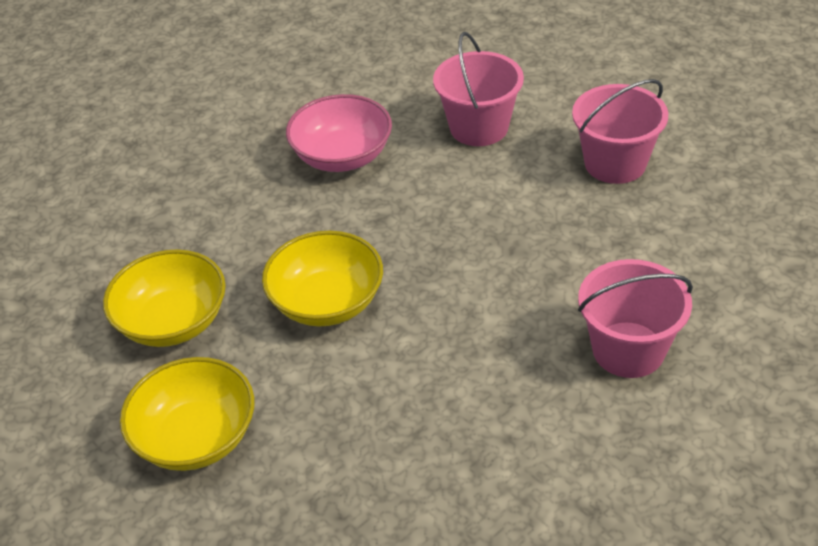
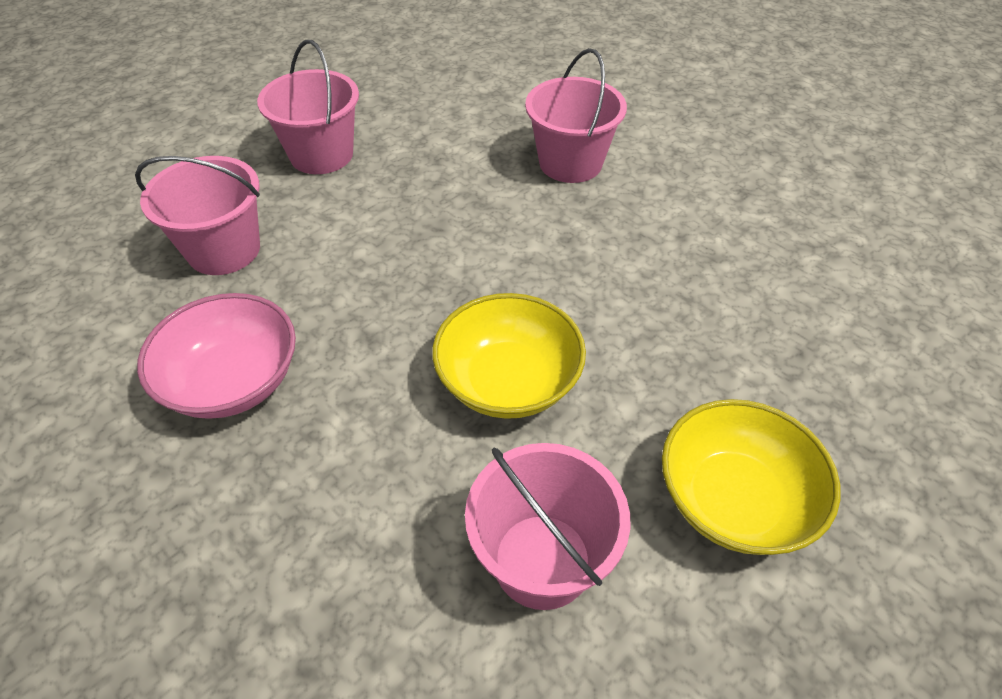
camera: 95 degrees left, 5 degrees up
yellow bowl [103,249,226,347] -> pink bucket [465,443,631,610]

